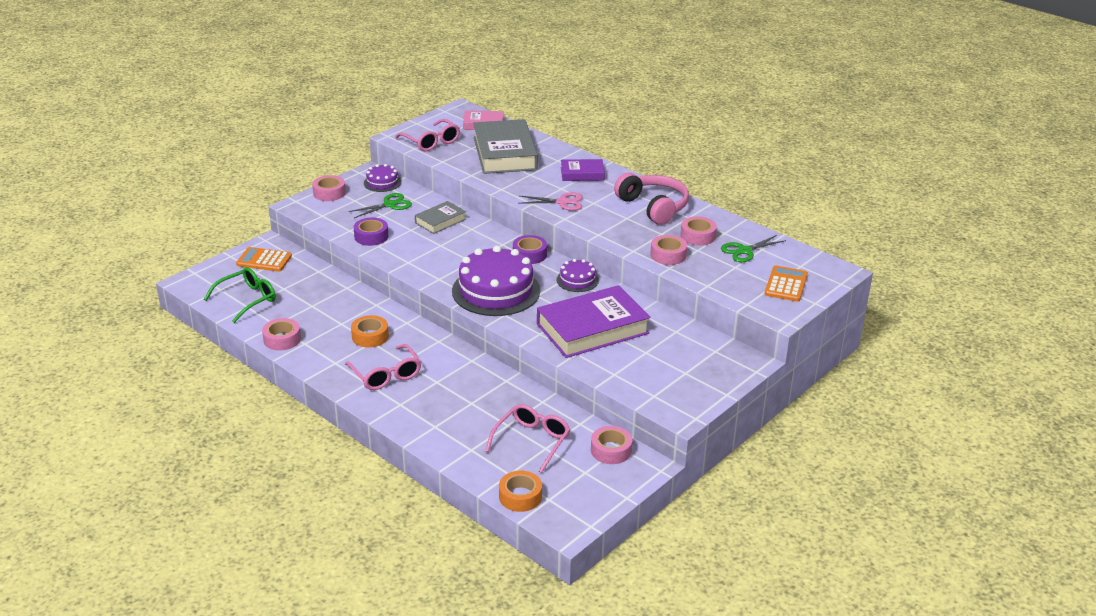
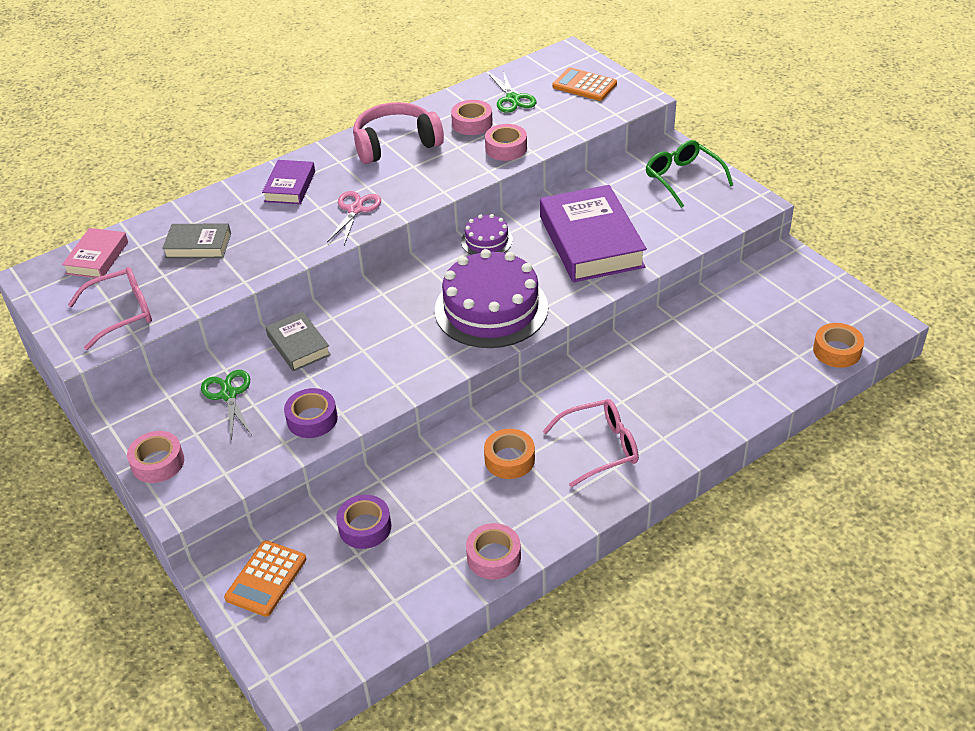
camera: 75 degrees left, 10 degrees up
green glasses [204,267,276,323] -> green glasses moved to [646,140,733,208]
purple cake [364,164,401,192] -> none
grey book [473,119,538,174] -> grey book [162,223,231,259], size x0.52
pink glasses [485,404,571,473] -> none
purple tape [513,235,547,264] -> purple tape moved to [336,495,391,549]
pink tape [591,426,632,464] -> none

